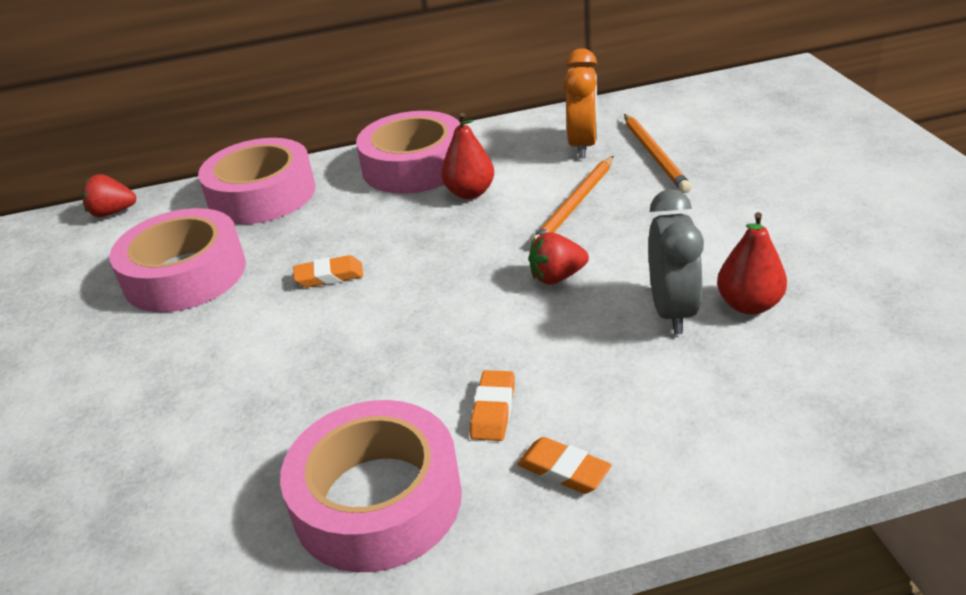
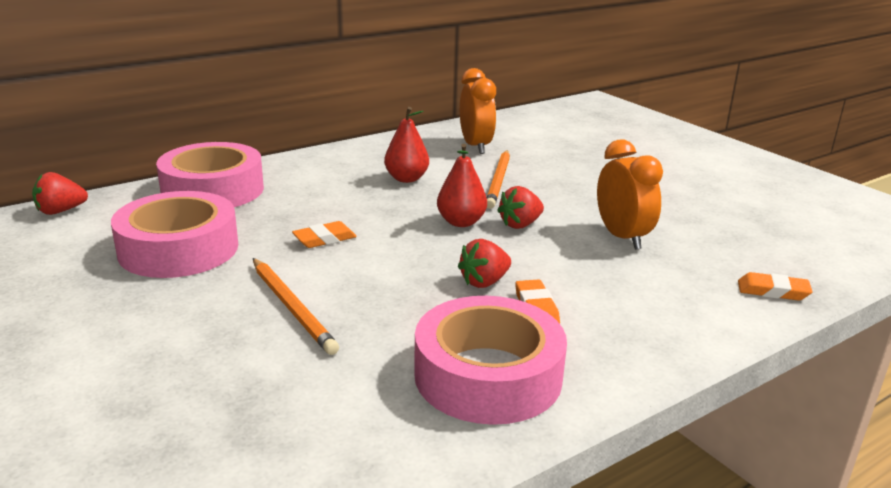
camera: 25 degrees left, 10 degrees down
pink tape [356,111,460,194] -> none
orange eraser [517,437,612,494] -> orange eraser moved to [738,272,813,301]
orange pencil [624,114,692,193] -> orange pencil moved to [253,258,339,355]
grey clock [649,189,704,334] -> orange clock [597,139,663,250]
red pear [717,212,787,315] -> red pear moved to [437,144,487,227]
none -> red strawberry [458,239,511,288]

